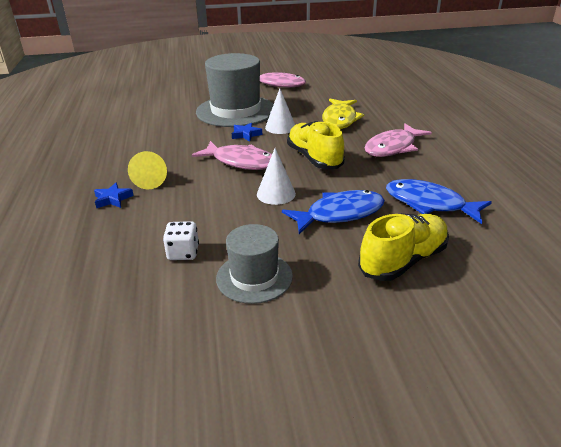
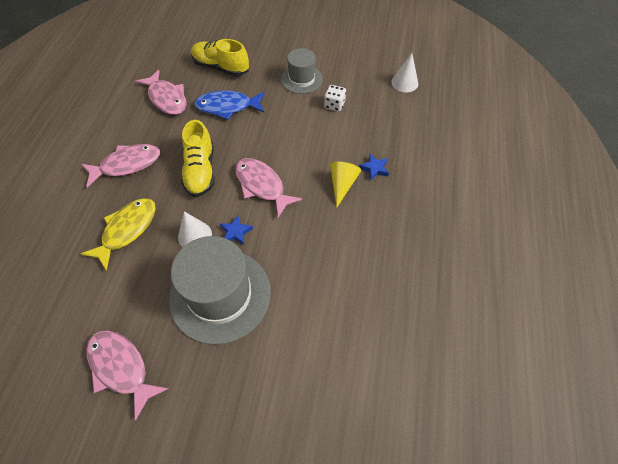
camera: 160 degrees left, 25 degrees up
white cone [257,148,296,205] -> white cone moved to [391,53,418,92]
yellow shoe [358,213,449,281] -> yellow shoe turned 45 degrees clockwise [191,39,249,76]
blue fish [386,179,492,224] -> pink fish [136,70,187,115]

